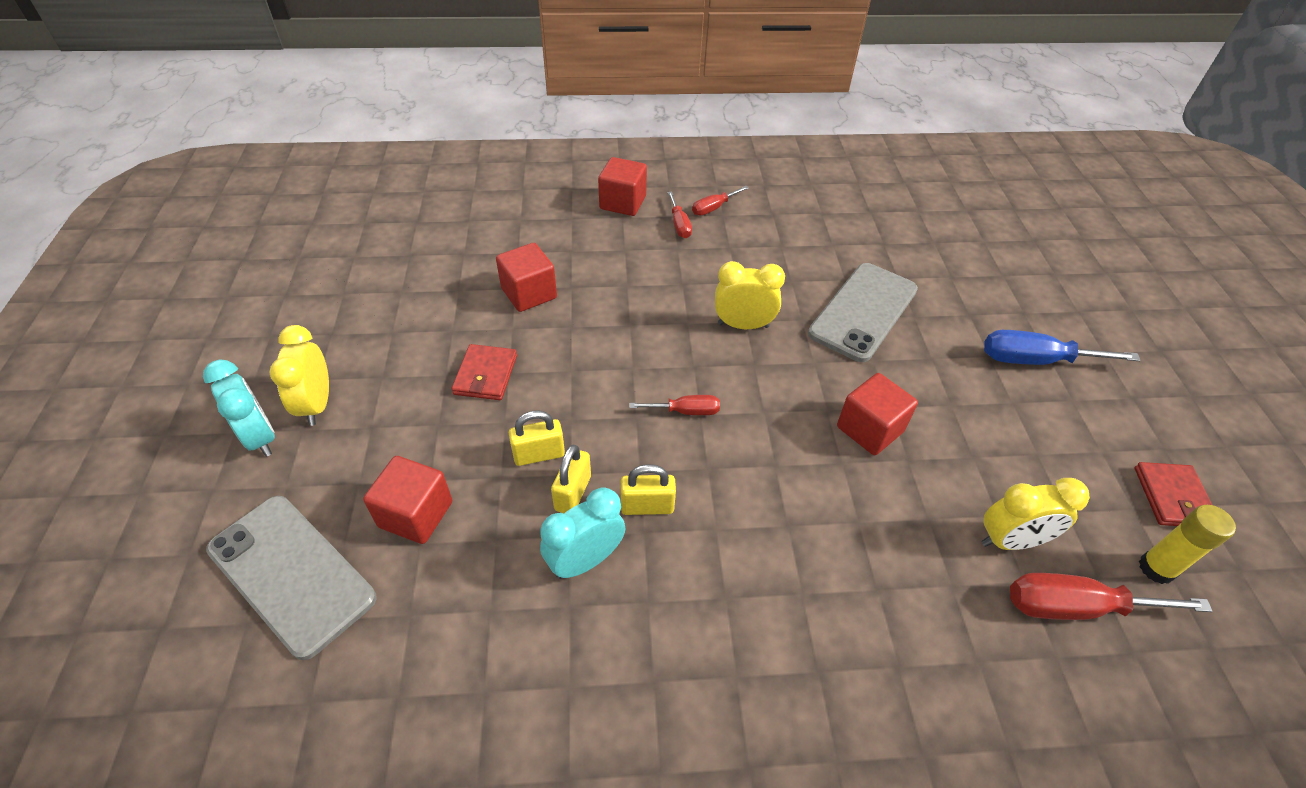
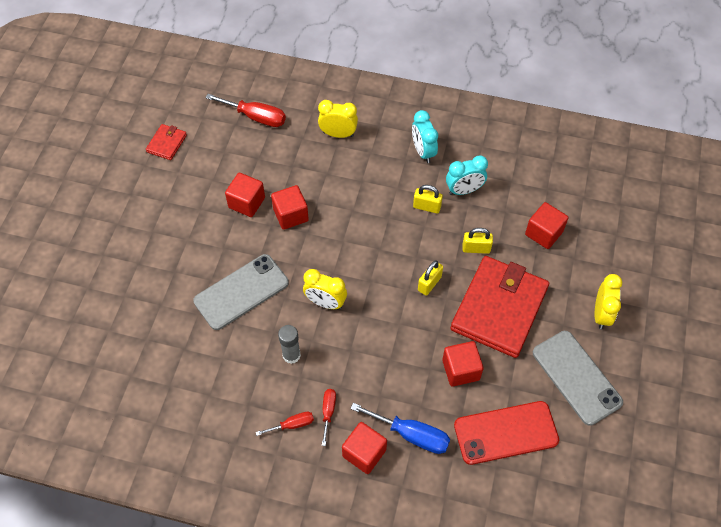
camera: 160 degrees left, 10 degrees up
turquoise clock [203,359,275,457] -> turquoise clock moved to [412,110,438,163]
grey phone [206,496,376,660] -> grey phone moved to [533,331,623,426]
red wallet [452,344,517,400] -> red wallet [450,256,549,358], size x2.27
yellow padlock [551,445,591,513] -> yellow padlock moved to [418,261,443,296]
red screwdriver [629,395,720,415] -> none
yellow clock [981,478,1090,550] -> yellow clock moved to [318,100,358,138]
blue screwdriver [984,330,1141,365] -> blue screwdriver moved to [350,403,450,454]
yellow glue stick [1139,505,1236,584] -> none
none -> red cube [225,173,265,217]
none -> grey glue stick [278,325,301,364]
none -> red phone [454,401,559,465]

